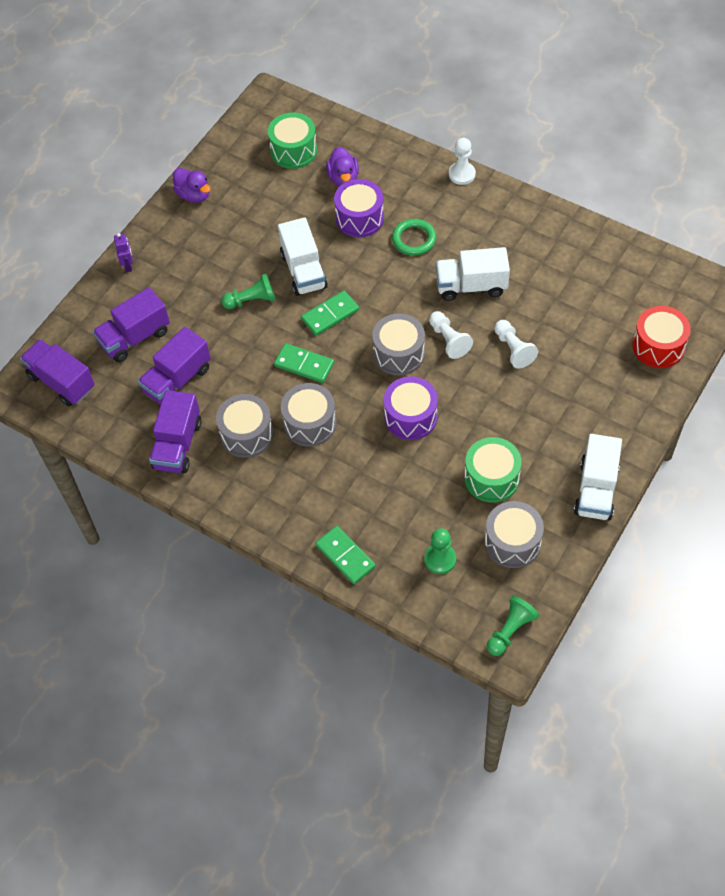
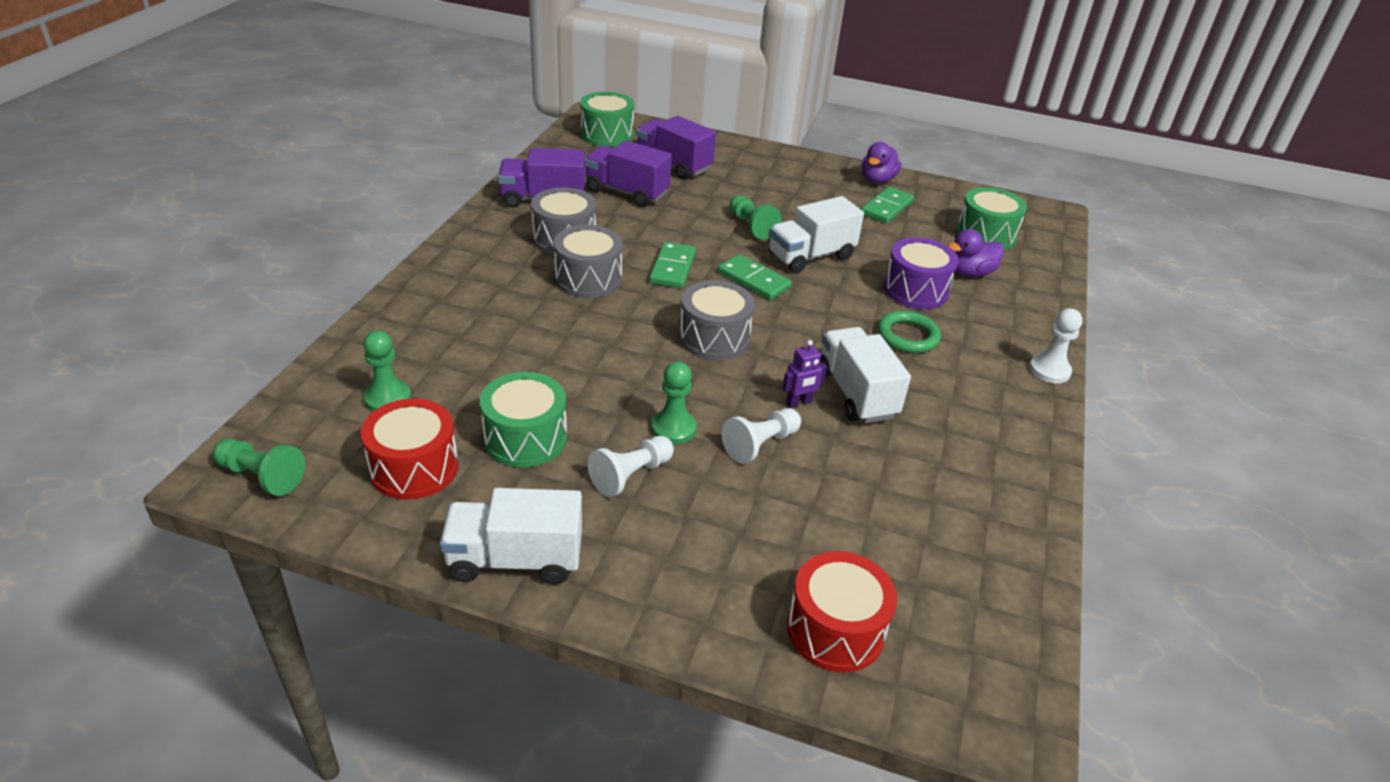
camera: 70 degrees right, 20 degrees down
purple truck [20,339,95,406] -> green drum [580,92,634,147]
purple robot [114,233,133,272] -> purple robot moved to [782,340,827,408]
green domino [315,526,376,584] -> green domino moved to [861,187,914,224]
purple drum [384,376,438,440] -> none
white pawn [429,311,473,359] -> white pawn moved to [588,436,674,497]
grey drum [485,501,544,568] -> red drum [361,398,458,500]
none -> green pawn [651,361,697,444]

